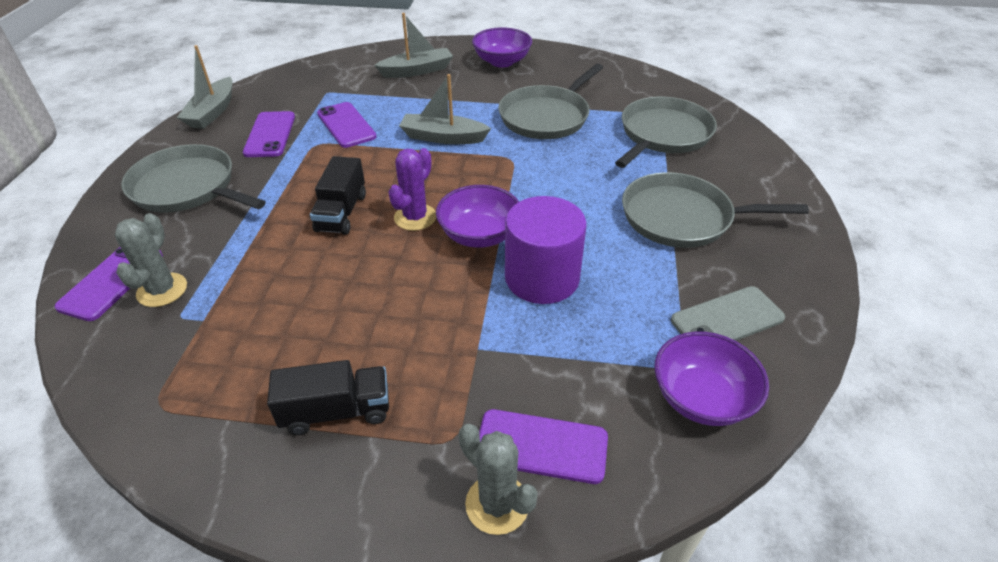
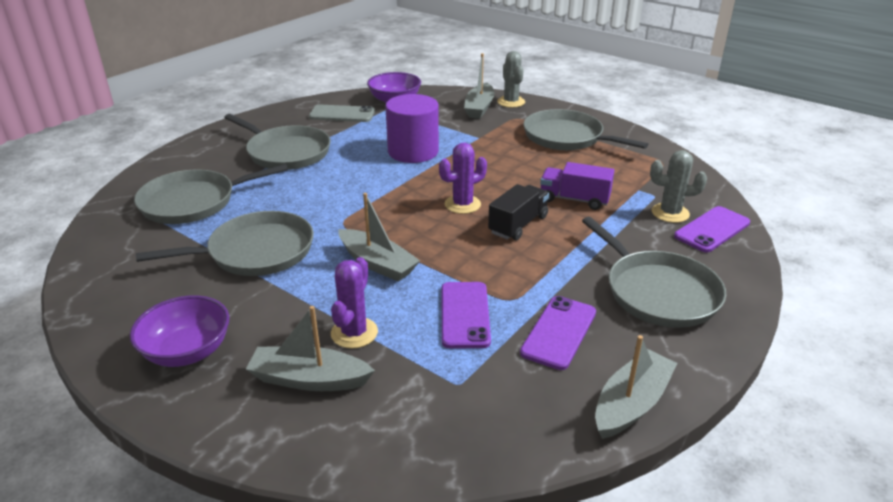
camera: 150 degrees left, 10 degrees down
grey cactus [115,213,187,307] -> grey cactus turned 60 degrees clockwise [650,150,707,223]
black truck [267,360,389,435] -> grey pan [523,109,648,150]
purple bowl [436,185,519,248] -> none
purple phone [479,409,608,484] -> grey boat [464,53,495,119]
none -> purple cactus [331,257,378,348]
none -> purple truck [540,162,615,210]

